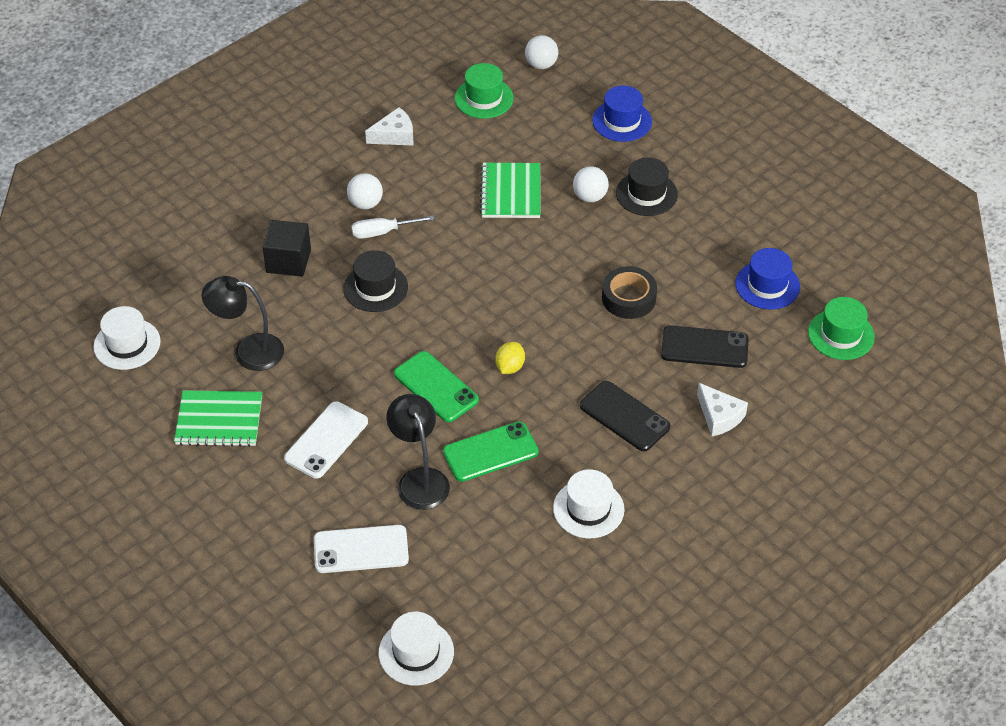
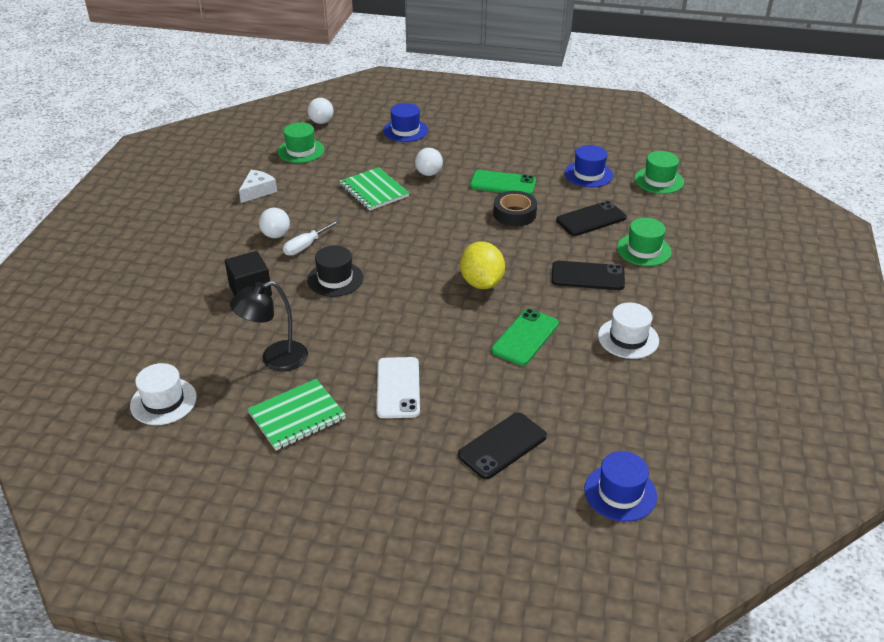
camera: 35 degrees left, 10 degrees down
white phone [314,525,409,573] -> black phone [458,413,547,479]
white hat [378,612,454,686] -> blue hat [584,451,657,522]
black lamp [386,394,450,510] -> none
green phone [394,351,479,422] -> green phone moved to [470,170,536,195]
yellow lemon [495,342,525,374] -> yellow lemon [460,242,505,289], size x1.81
black hat [616,158,678,216] -> none
white cheese [697,383,748,436] -> green hat [617,218,672,266]

